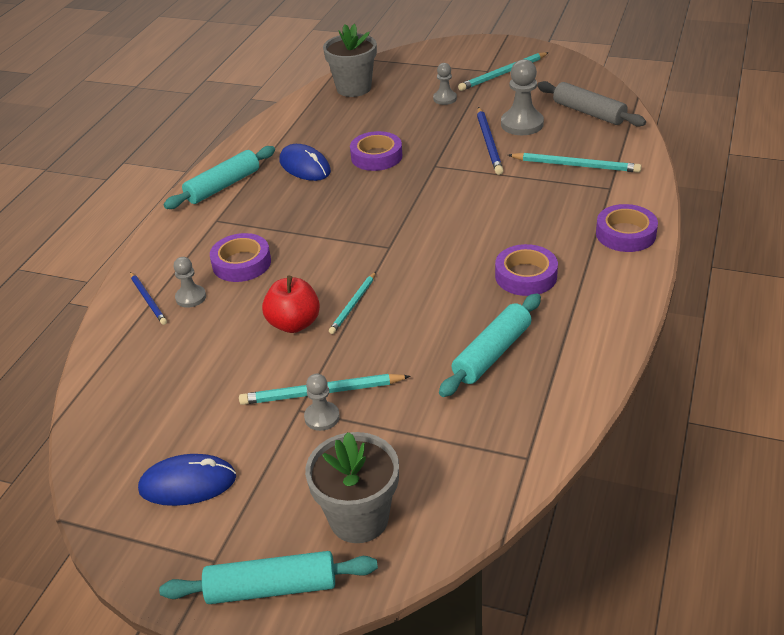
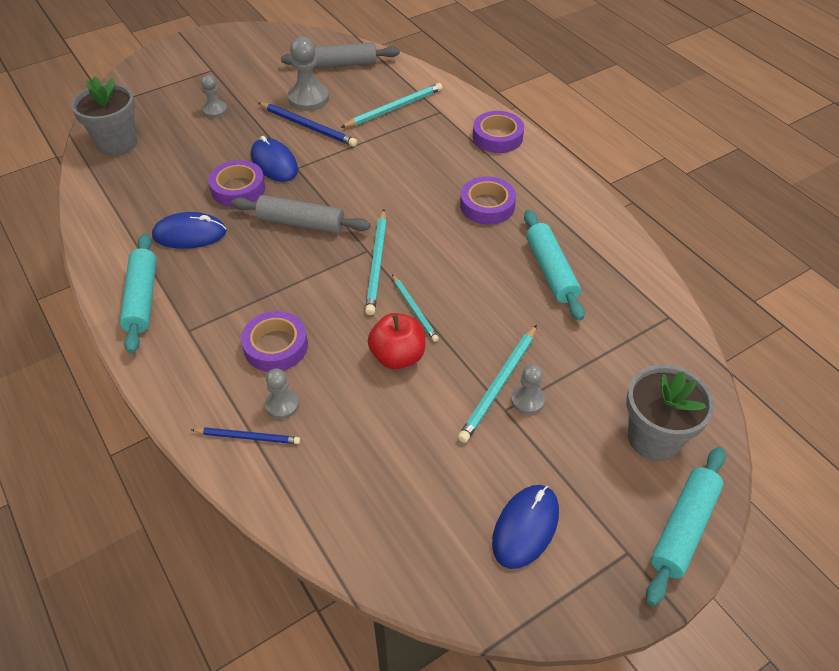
camera: 55 degrees left, 10 degrees up
turquoise pencil [458,52,549,91] -> turquoise pencil moved to [365,209,387,315]
none -> grey rolling pin [231,195,370,233]
none -> blue mouse [251,136,298,182]

